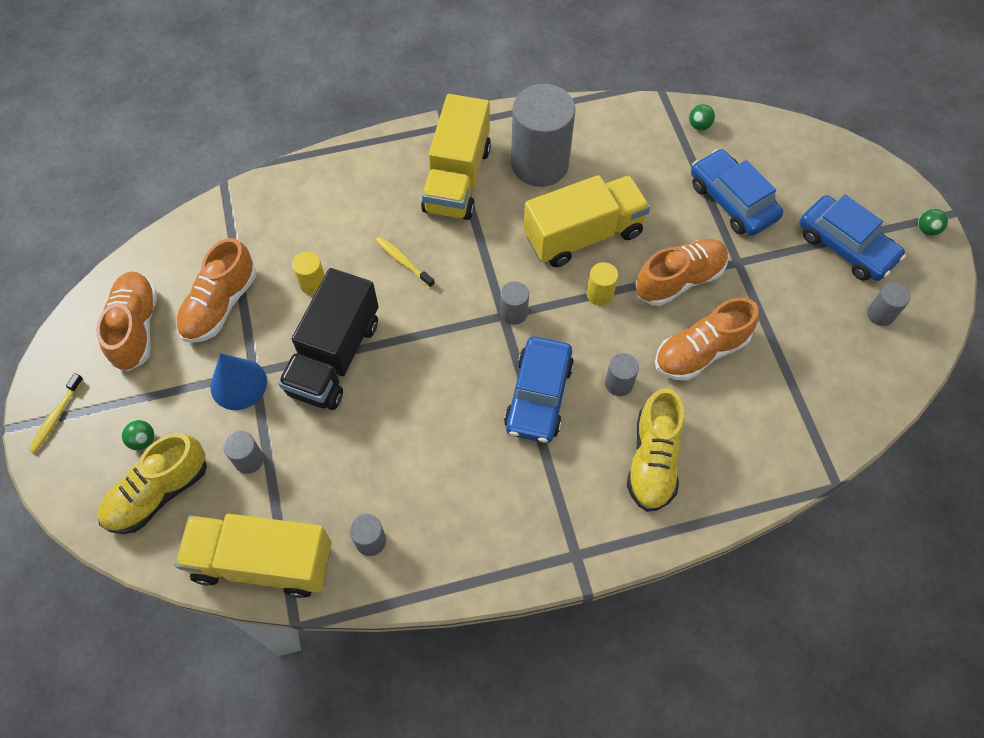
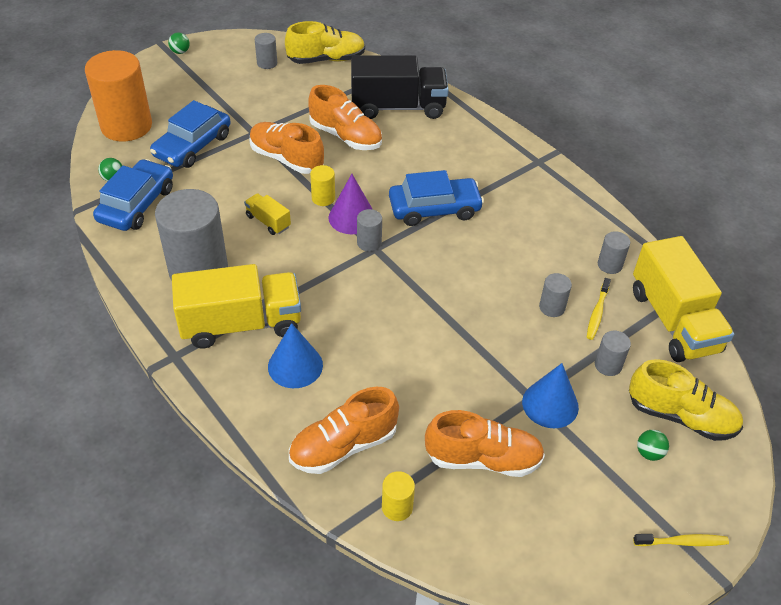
camera: 115 degrees left, 15 degrees down
orange shoe [96,271,157,371] -> orange shoe moved to [289,387,399,474]
black truck [278,268,379,410] -> black truck moved to [351,55,449,119]
yellow cylinder [292,252,325,295] -> yellow cylinder moved to [382,471,415,521]
yellow toothbrush [375,236,435,288] -> yellow toothbrush moved to [587,278,611,340]
yellow truck [524,175,650,267] -> yellow truck [244,193,291,235], size x0.45
grey cylinder [605,353,639,396] -> grey cylinder moved to [539,273,572,317]
yellow shoe [627,388,684,512] -> yellow shoe moved to [285,21,365,64]
blue car [800,195,906,281] -> blue car moved to [93,159,173,231]
none -> orange cylinder [85,50,152,141]
none -> blue cone [268,323,323,388]
none -> purple cone [328,174,372,234]

